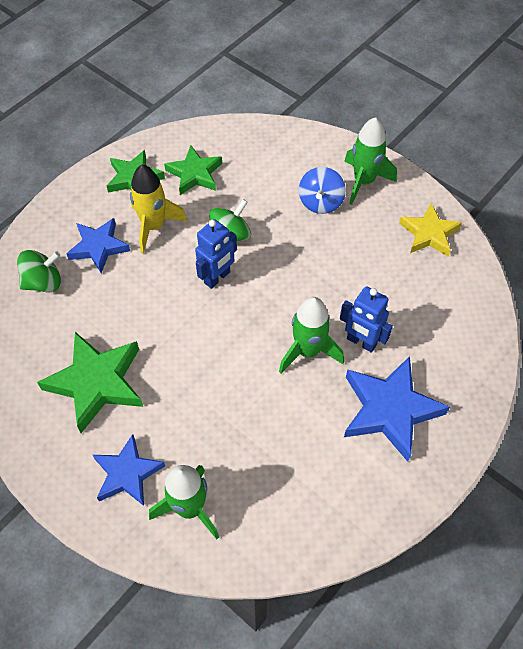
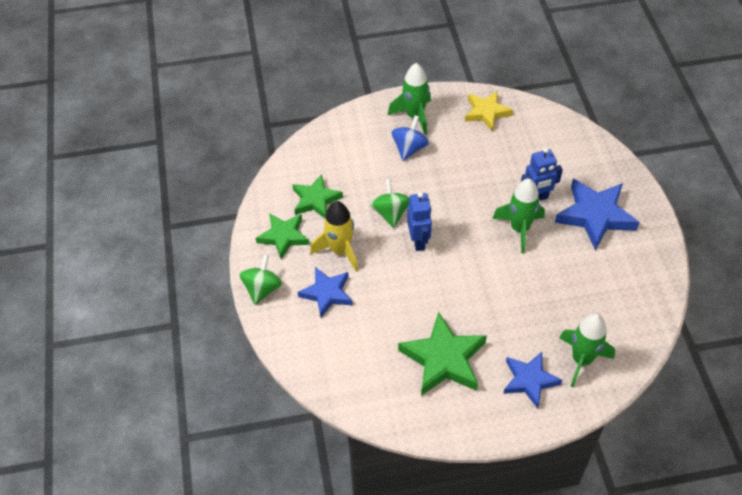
camera: 50 degrees left, 5 degrees down
green spinning top [17,250,61,293] -> green spinning top moved to [240,254,282,305]
blue spinning top [299,167,346,214] -> blue spinning top turned 120 degrees counterclockwise [391,115,429,161]

